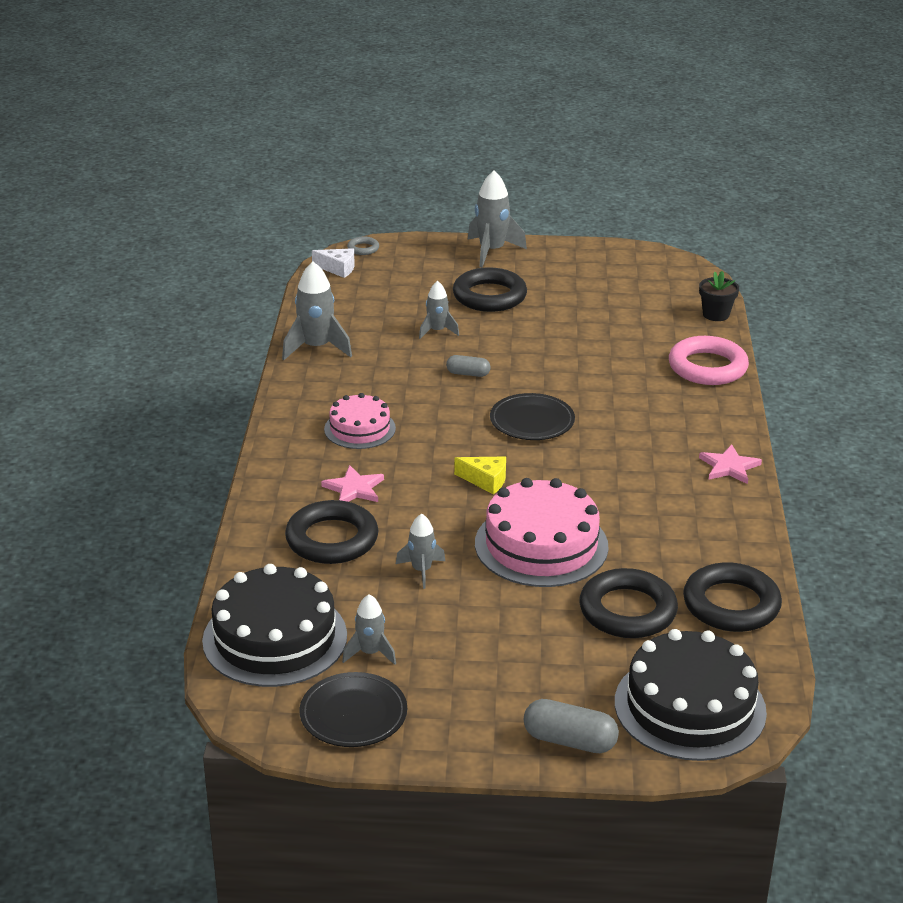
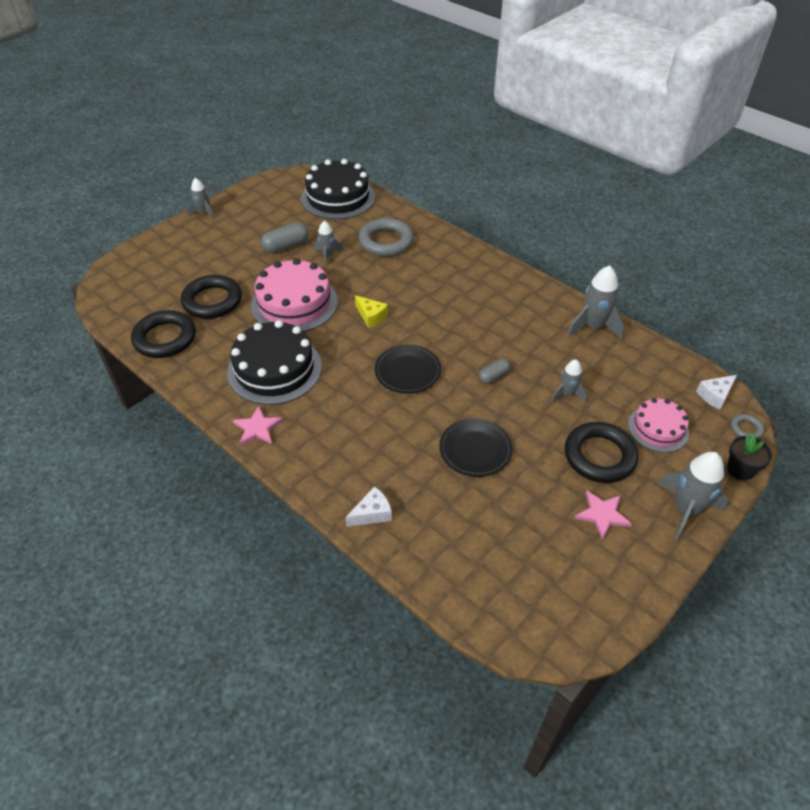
camera: 130 degrees right, 15 degrees up
black ring [285,500,378,564] -> grey ring [358,218,414,257]
black plate [300,672,407,747] -> black plate moved to [439,418,513,477]
pink star [321,465,384,502] -> pink star moved to [575,491,632,540]
pink cake [324,393,396,449] -> pink cake moved to [628,398,689,452]
grey rocket [342,594,396,665] -> grey rocket moved to [187,178,214,219]
yellow cheese [454,457,506,494] -> yellow cheese turned 105 degrees counterclockwise [355,295,388,328]
grey capsule [524,699,619,753] -> grey capsule moved to [261,222,308,253]
black cake [615,629,767,761] -> black cake moved to [227,320,322,405]
pink ring [669,336,749,385] -> white cheese [346,486,392,527]
black flower pot [699,271,739,321] -> black flower pot moved to [727,434,772,481]

